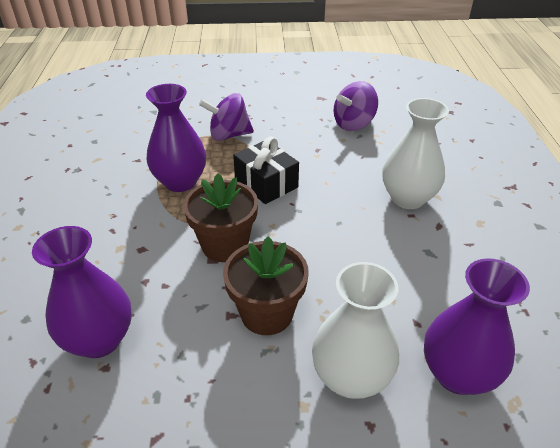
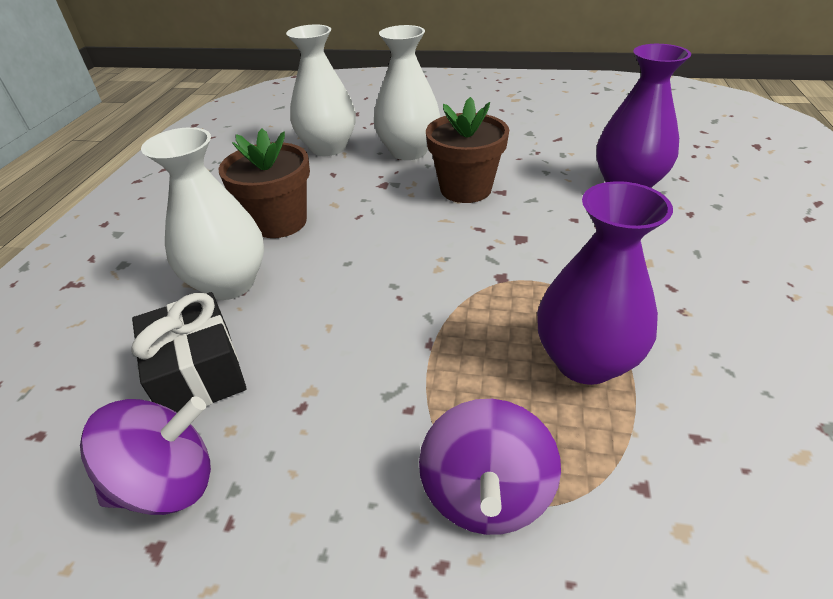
camera: 165 degrees left, 0 degrees up
brown flower pot [183,173,258,262] -> brown flower pot moved to [219,129,310,238]
purple spinning top [199,93,254,141] -> purple spinning top turned 90 degrees clockwise [419,399,561,535]
black gift [233,137,299,204] -> black gift moved to [131,292,246,413]
purple vase [424,258,530,395] -> white vase [286,24,356,156]

